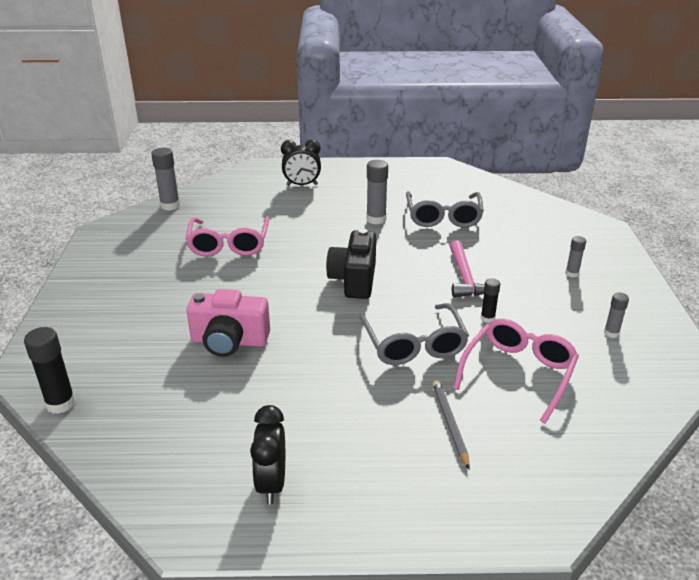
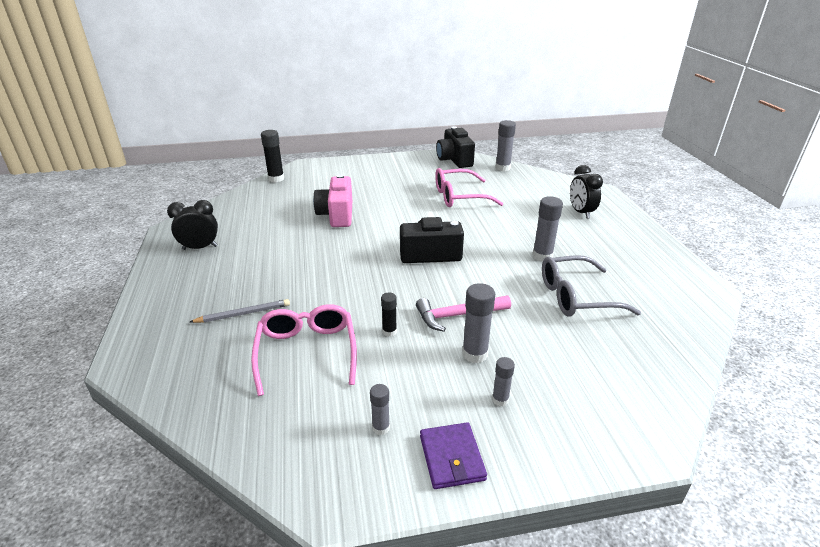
camera: 80 degrees right, 0 degrees up
grey glasses [360,303,469,365] -> none
pink glasses [453,319,579,424] -> pink glasses turned 120 degrees counterclockwise [251,304,357,396]
none -> purple wallet [420,422,487,489]
none -> black camera [436,126,475,168]
none -> grey glue stick [462,283,495,363]

